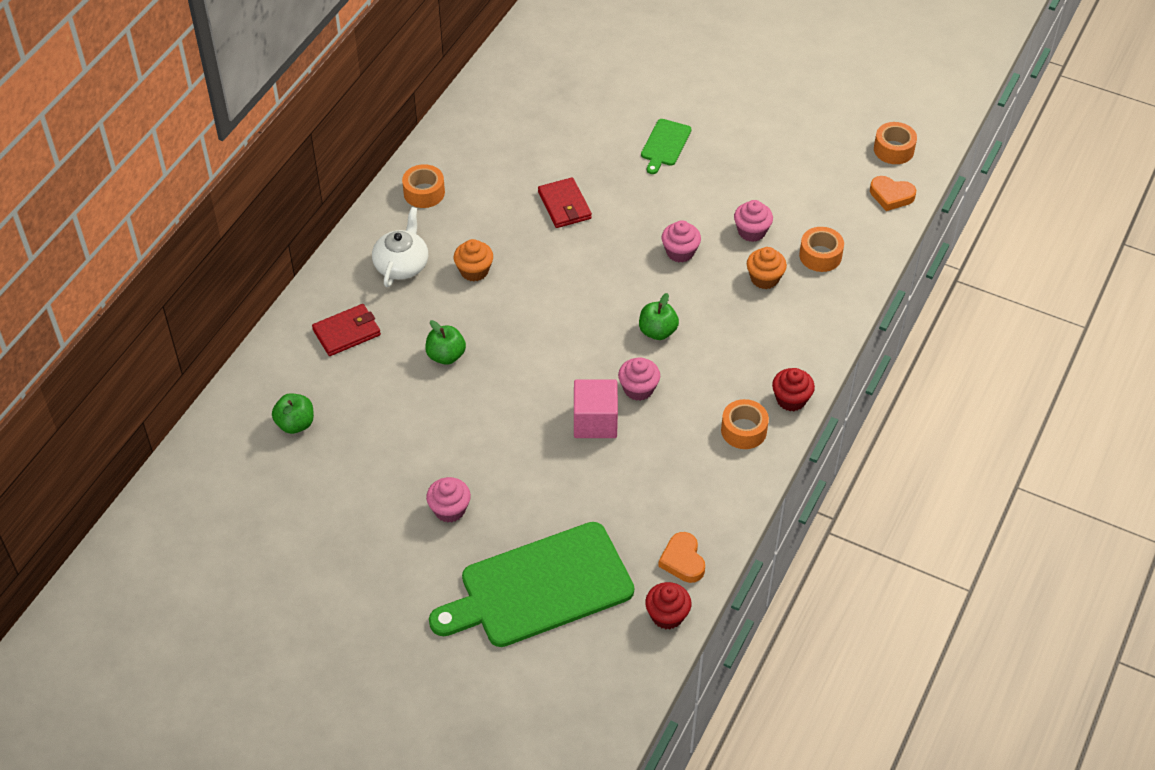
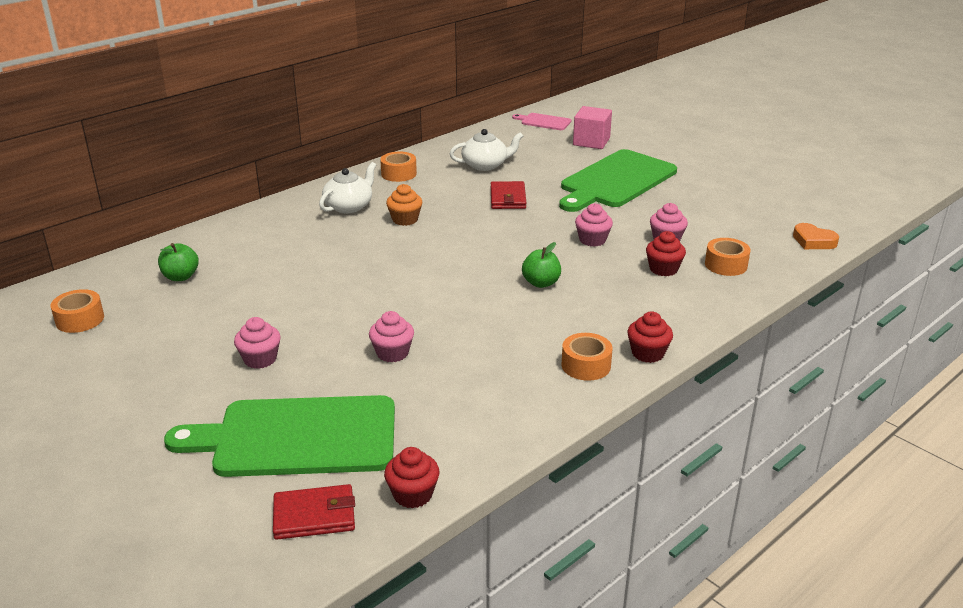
camera: 20 degrees right, 20 degrees down
red wallet [312,304,381,356] -> red wallet moved to [273,484,355,540]
green apple [425,320,466,365] -> none
pink cube [574,379,618,438] -> pink cube moved to [573,106,612,149]
pink cupcake [618,357,660,401] -> pink cupcake moved to [369,311,414,363]
green cutting board [641,119,692,174] -> green cutting board [559,149,677,212], size x2.22
orange heart [658,532,705,583] -> none
orange cupcake [747,247,787,289] -> red cupcake [646,231,686,276]
orange tape [874,122,917,164] -> orange tape moved to [51,289,104,333]
none -> white teapot [450,129,523,171]
none -> pink cutting board [512,113,571,130]

